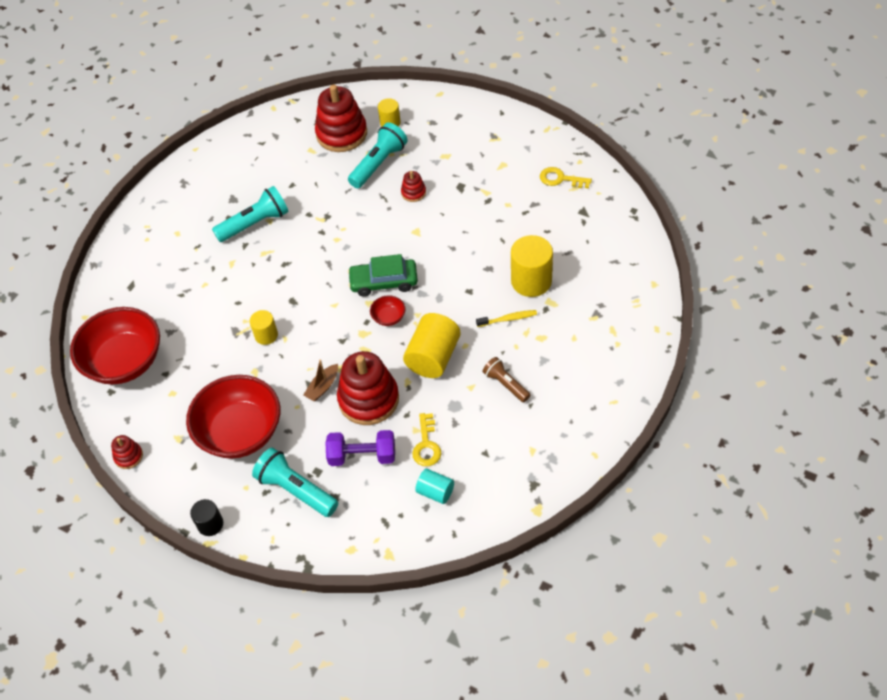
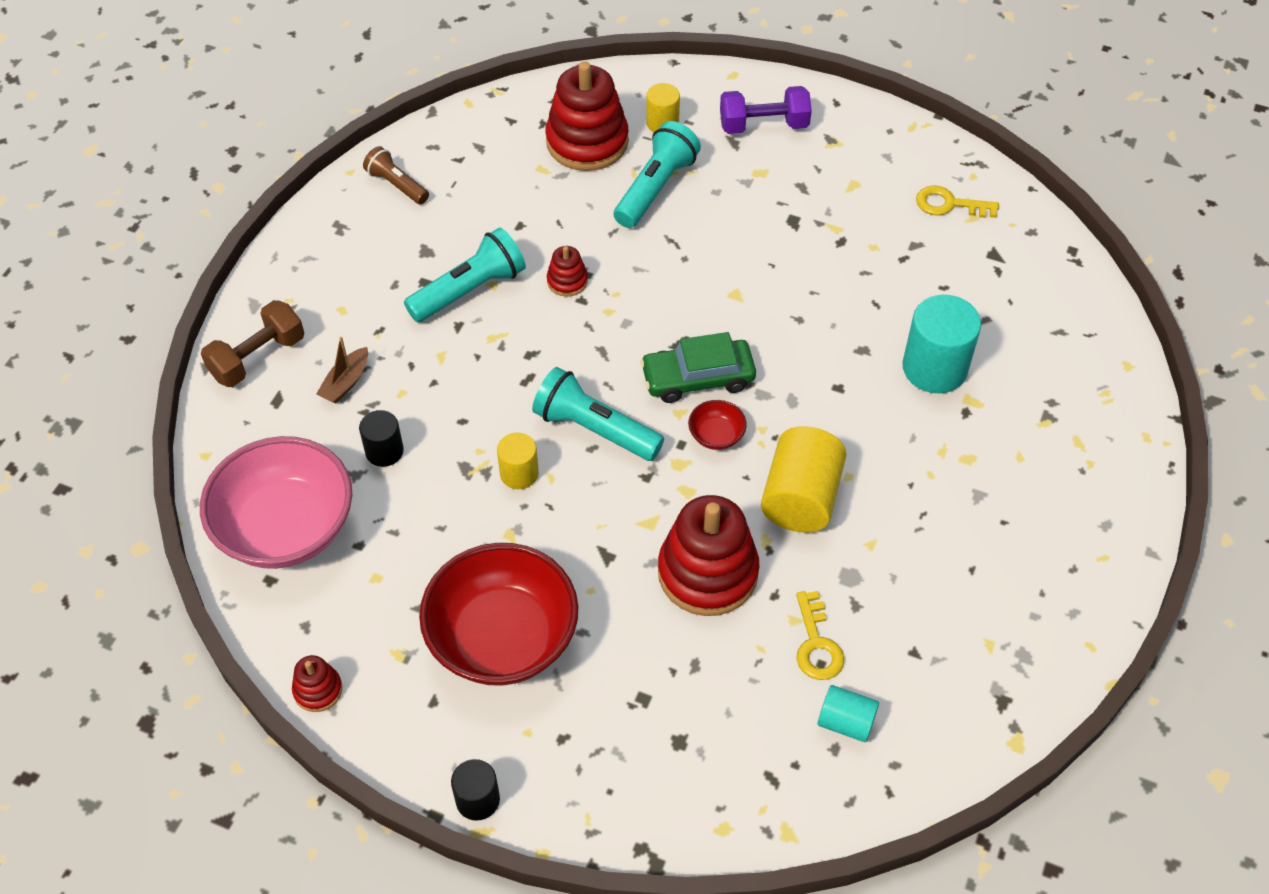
camera: 10 degrees left, 0 degrees up
red bowl [70,307,160,384] -> pink bowl [200,436,352,569]
turquoise flashlight [252,448,338,517] -> turquoise flashlight moved to [532,367,664,461]
brown boat [303,360,338,401] -> brown boat moved to [316,337,368,404]
purple dumbbell [326,430,395,466] -> purple dumbbell moved to [720,86,812,134]
red stacking toy [401,171,426,202] -> red stacking toy moved to [547,246,588,297]
yellow toothbrush [476,310,537,327] -> none
brown flashlight [483,357,530,402] -> brown flashlight moved to [363,146,429,204]
yellow cylinder [511,235,553,297] -> turquoise cylinder [903,295,981,393]
none -> brown dumbbell [201,300,304,387]
none -> black cylinder [359,410,404,467]

